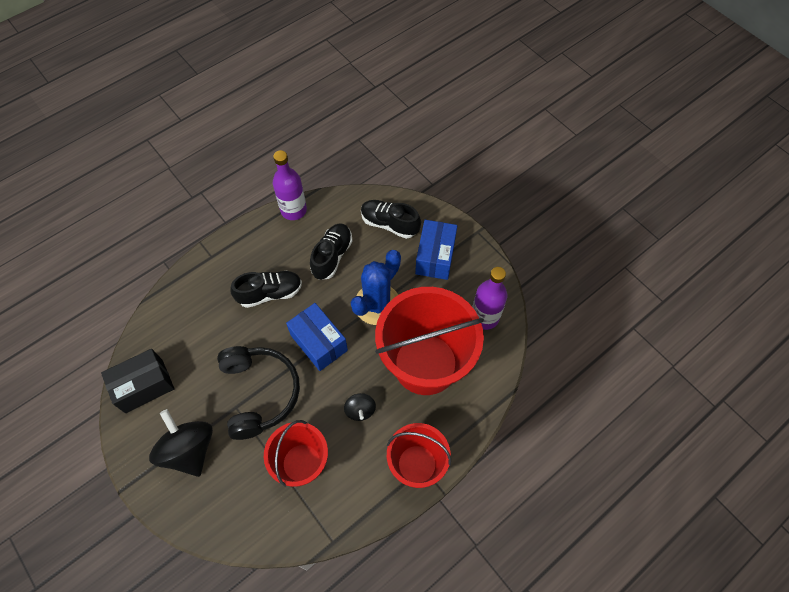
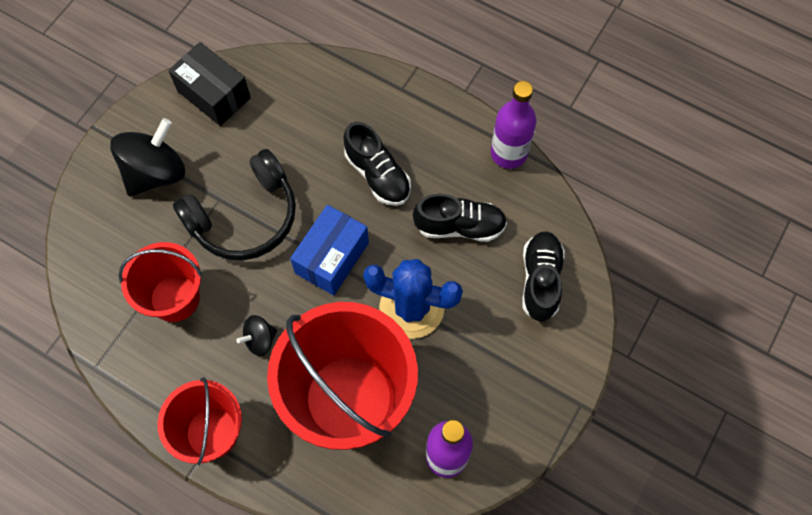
camera: 70 degrees right, 5 degrees up
blue box [415,220,457,280] -> none

